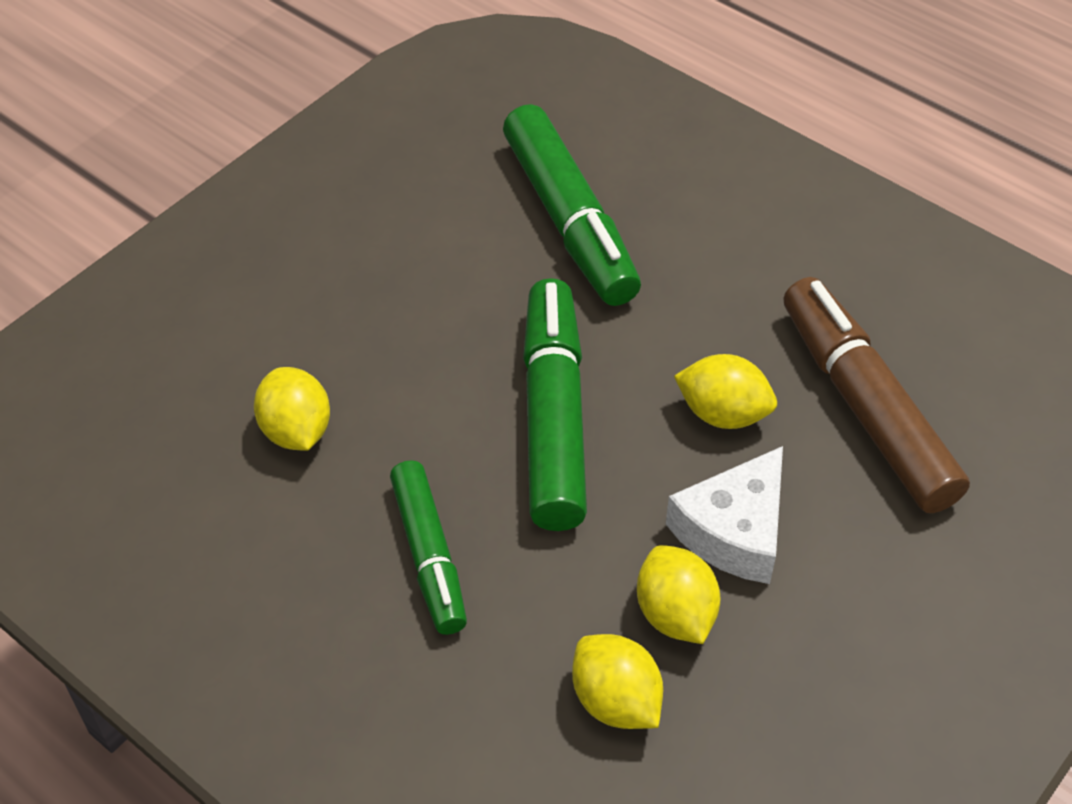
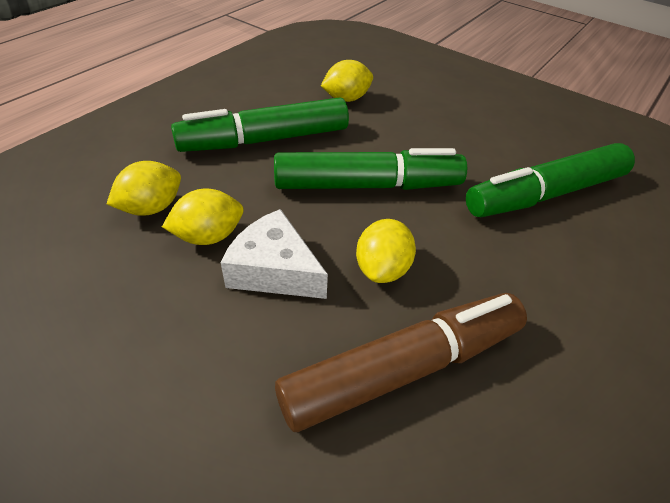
camera: 85 degrees right, 5 degrees down
green marker [390,460,467,635] -> green marker [171,97,349,152], size x1.58

